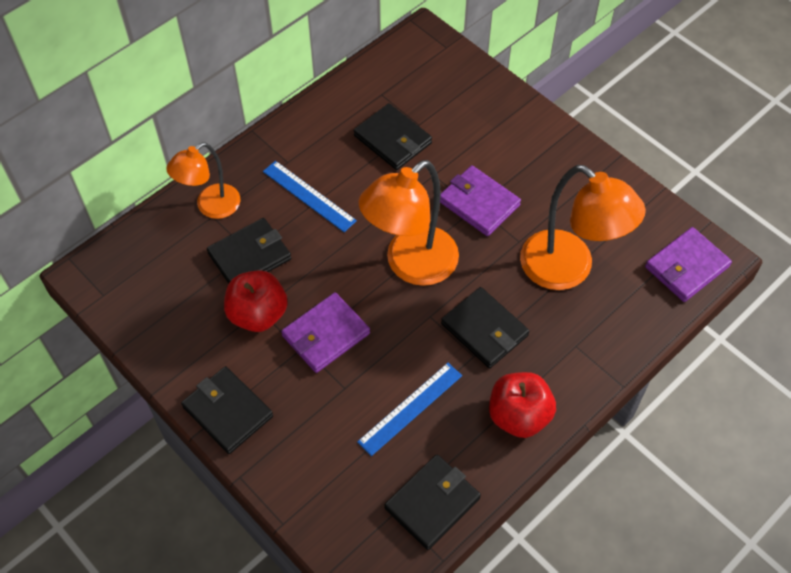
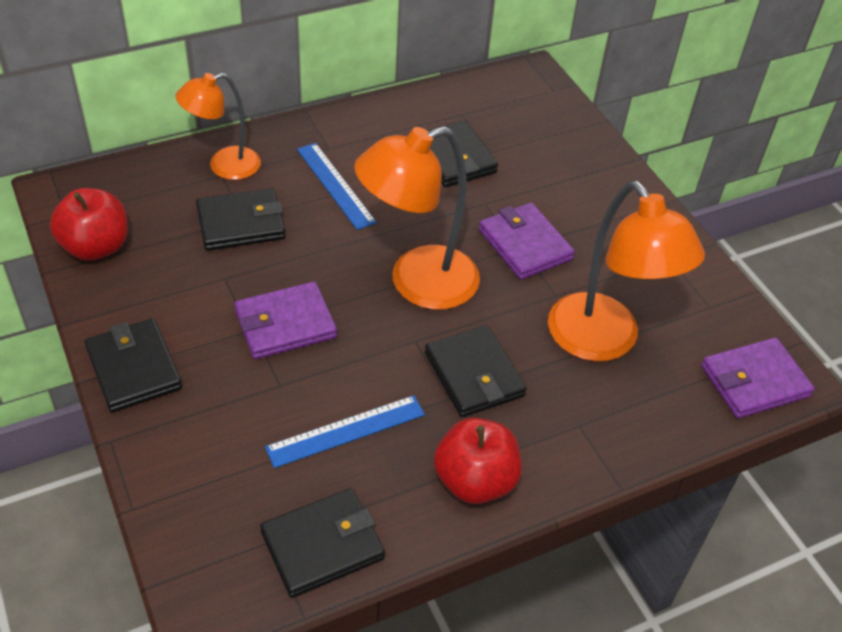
camera: 15 degrees right, 10 degrees down
red apple [224,270,288,332] -> red apple moved to [50,188,128,261]

